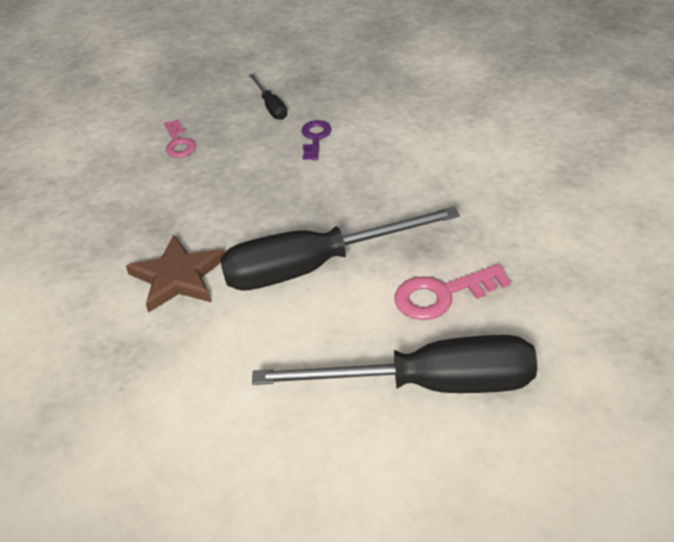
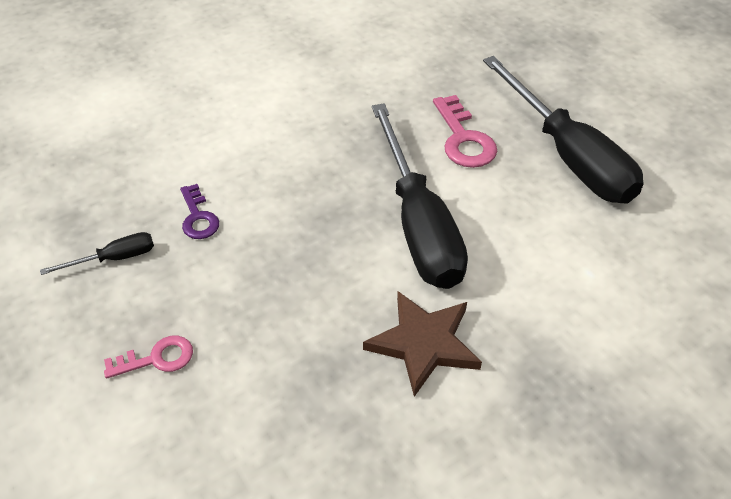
camera: 90 degrees left, 5 degrees up
black screwdriver [252,335,537,393] -> black screwdriver turned 150 degrees clockwise [483,56,644,204]
purple key [302,120,332,160] -> purple key turned 120 degrees counterclockwise [180,184,219,239]

